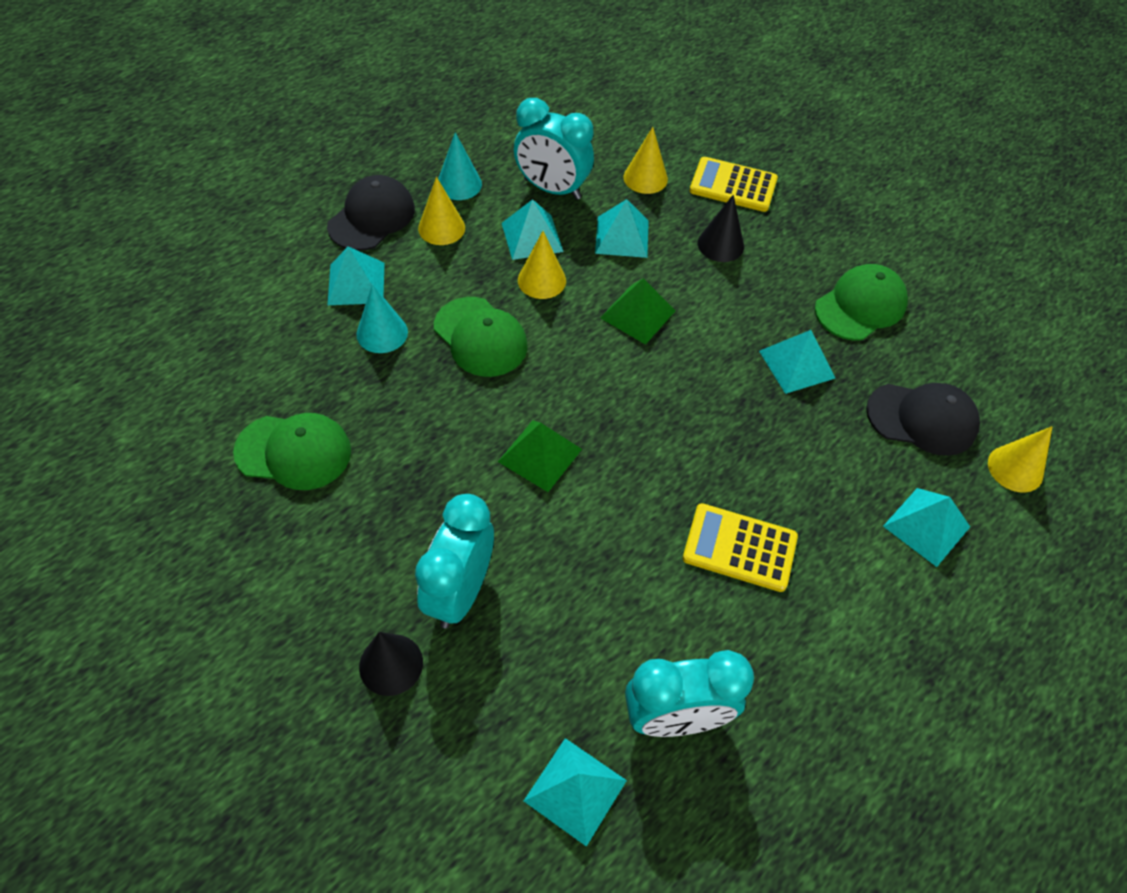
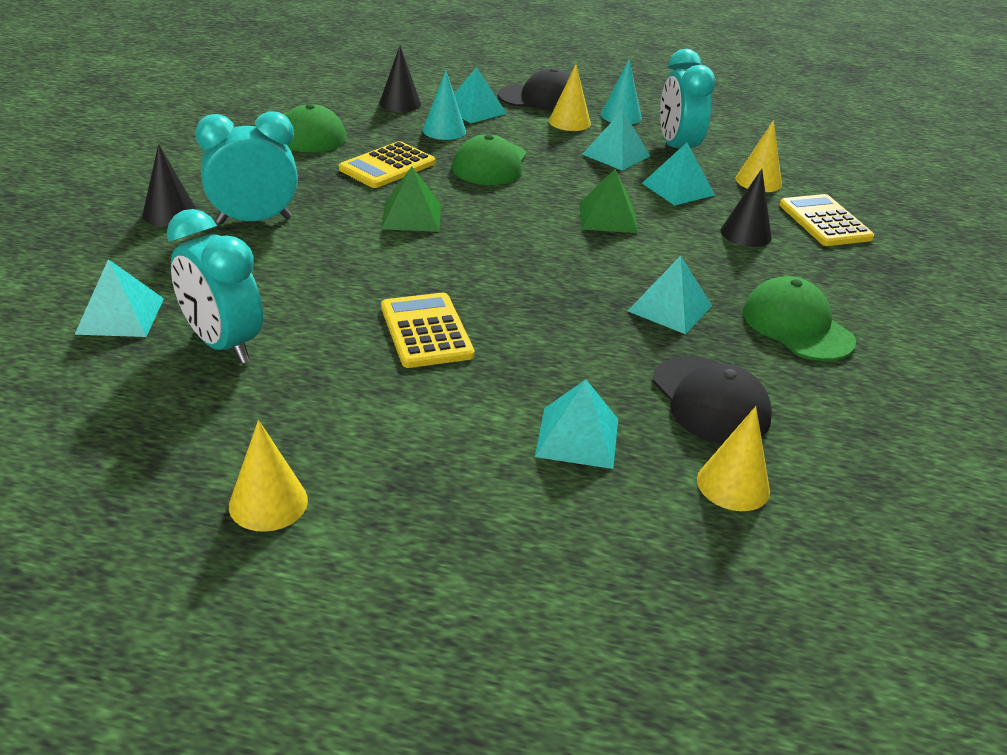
camera: 55 degrees right, 20 degrees down
yellow cone [518,231,566,299] -> yellow cone moved to [229,420,308,532]
green cap [815,264,908,341] -> green cap turned 135 degrees counterclockwise [743,276,856,361]
none -> yellow calculator [339,141,435,188]
none -> black cone [379,46,421,112]

